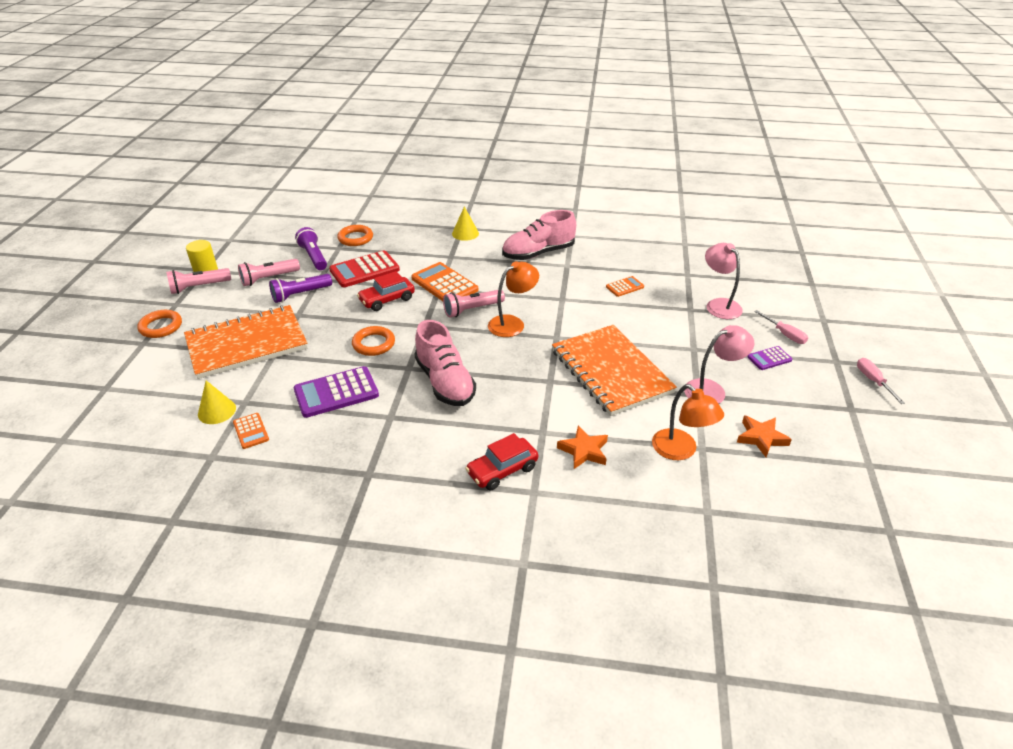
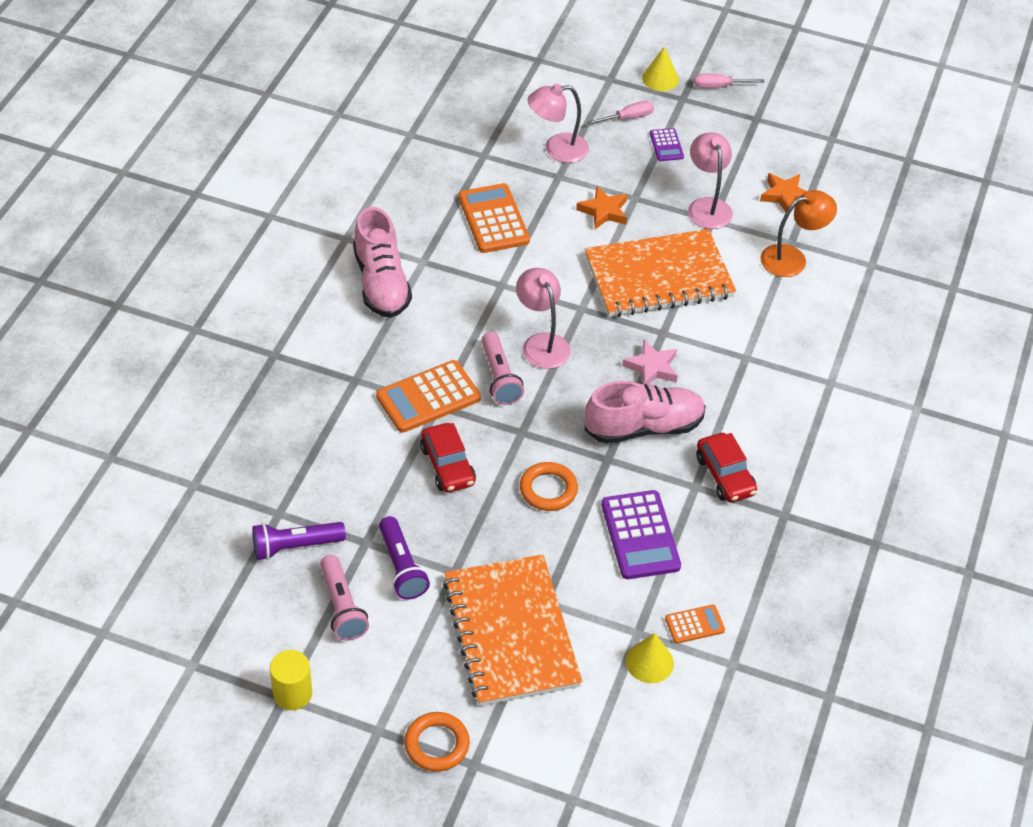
camera: 80 degrees left, 10 degrees up
pink flashlight [166,268,231,294] -> none
red calculator [329,250,400,287] -> none
orange ring [337,225,373,246] -> none
yellow cone [452,206,479,241] -> yellow cone moved to [642,46,679,91]
red car [465,433,538,490] -> red car moved to [696,433,757,502]
orange lamp [488,261,539,337] -> pink lamp [516,268,571,369]
orange star [557,425,608,469] -> orange star moved to [576,186,627,229]
orange calculator [606,276,644,297] -> orange calculator [458,183,530,253], size x1.88
none -> pink star [622,340,678,385]

